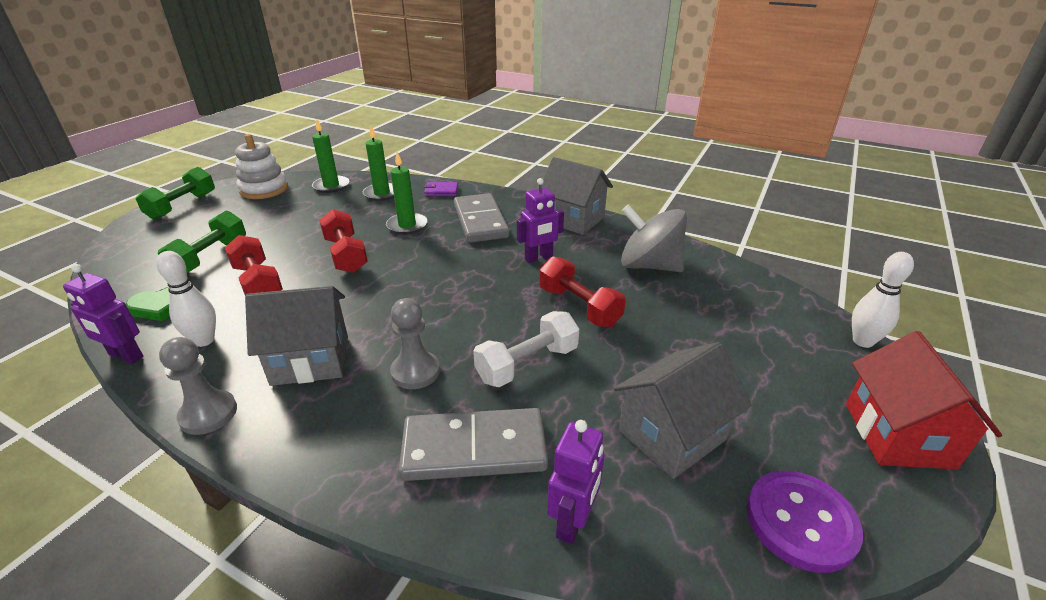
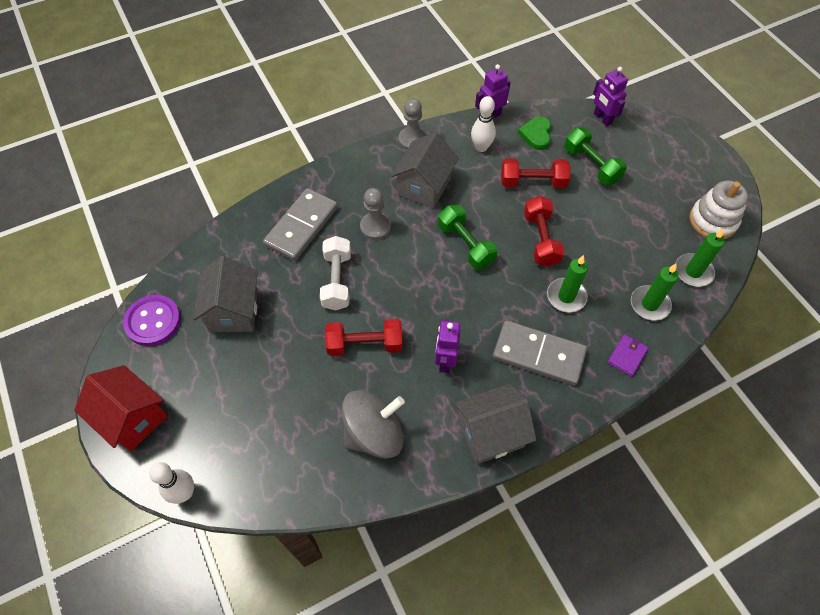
camera: 125 degrees right, 25 degrees up
green dumbbell [136,167,215,220] -> green dumbbell moved to [438,205,497,270]
red dumbbell [319,209,368,273] -> red dumbbell turned 75 degrees clockwise [524,196,564,267]
purple robot [547,420,604,544] -> purple robot moved to [593,67,628,126]

